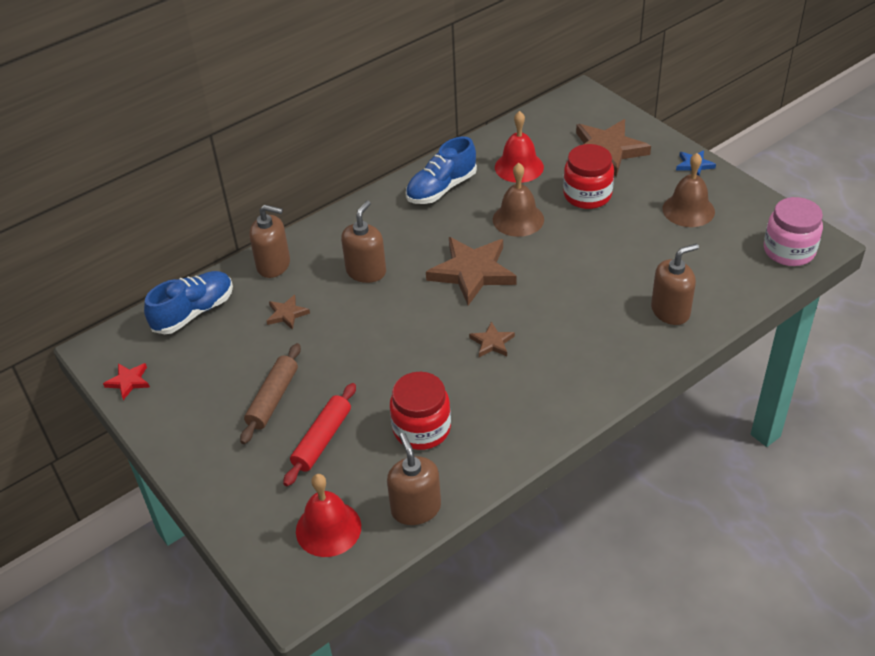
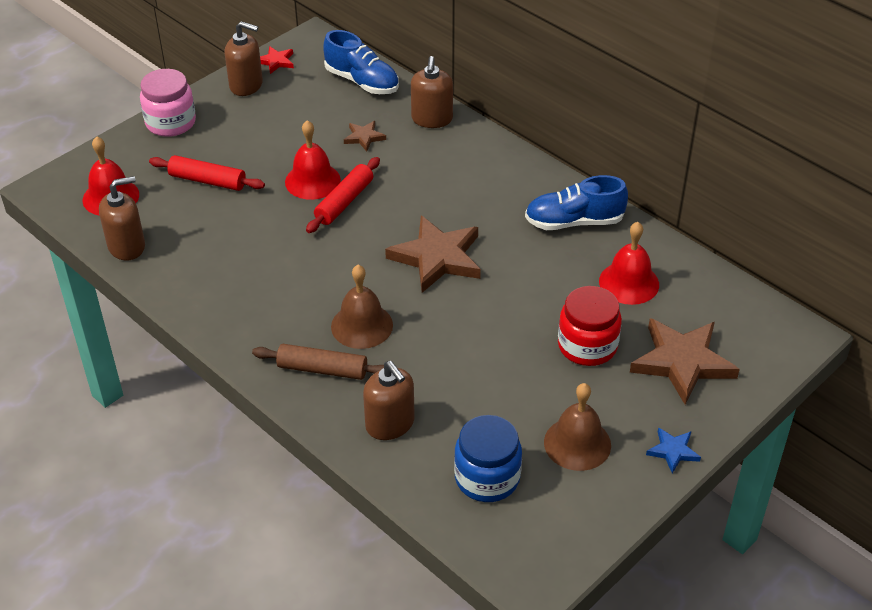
camera: 80 degrees right, 0 degrees up
brown rolling pin [240,343,301,444] -> brown rolling pin moved to [252,344,384,380]
brown soap dispenser [341,201,386,283] -> brown soap dispenser moved to [224,21,263,96]
red jar [390,372,451,450] -> none
blue shoe [406,137,477,204] -> blue shoe turned 45 degrees counterclockwise [525,175,628,230]
brown star [469,322,515,357] -> none
brown bell [493,163,544,237] -> brown bell moved to [331,265,393,349]
pink jar [764,197,823,266] -> pink jar moved to [140,69,196,137]
none -> red bell [285,120,341,200]
none -> red rolling pin [306,157,380,233]
none -> blue jar [454,415,522,502]

